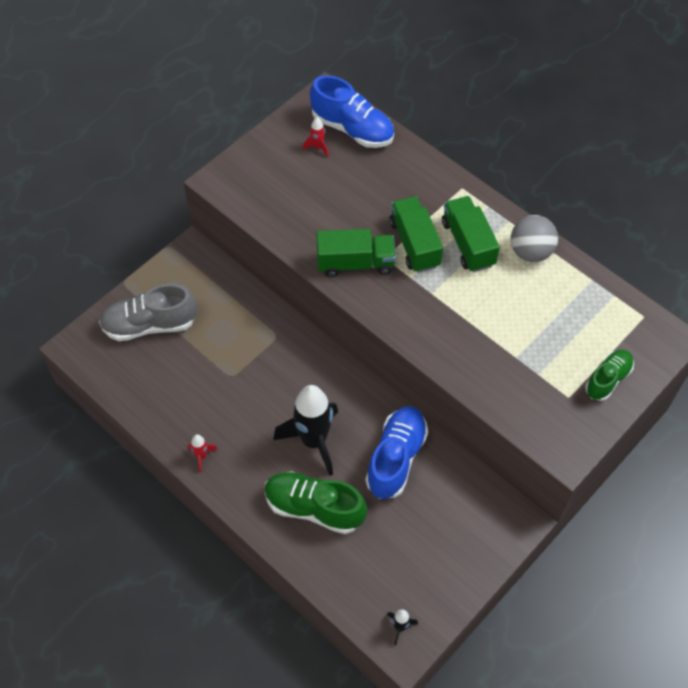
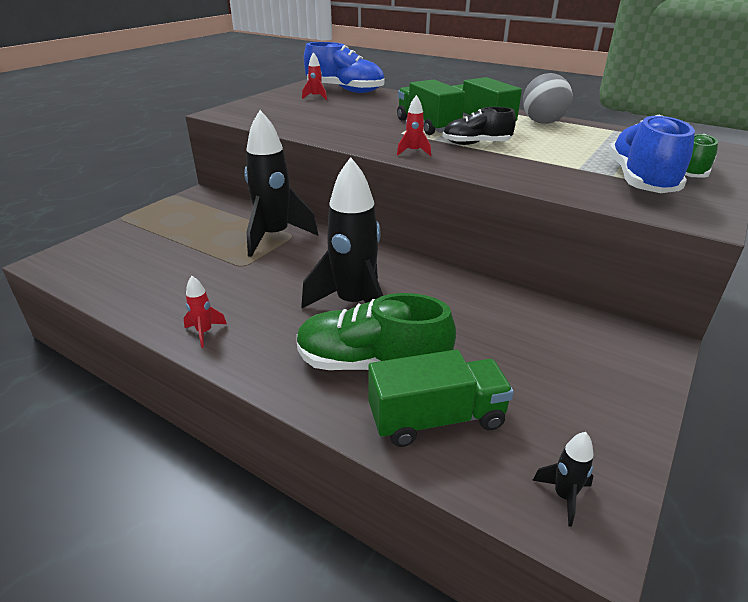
camera: 10 degrees left, 25 degrees down
grey shoe [99,284,197,341] -> none
green truck [316,229,396,277] -> green truck moved to [368,349,514,447]
blue shoe [366,406,428,499] -> blue shoe moved to [609,114,695,193]
none -> black rocket [244,110,318,257]
none -> red rocket [397,95,431,156]
none -> black shoe [443,107,516,145]

